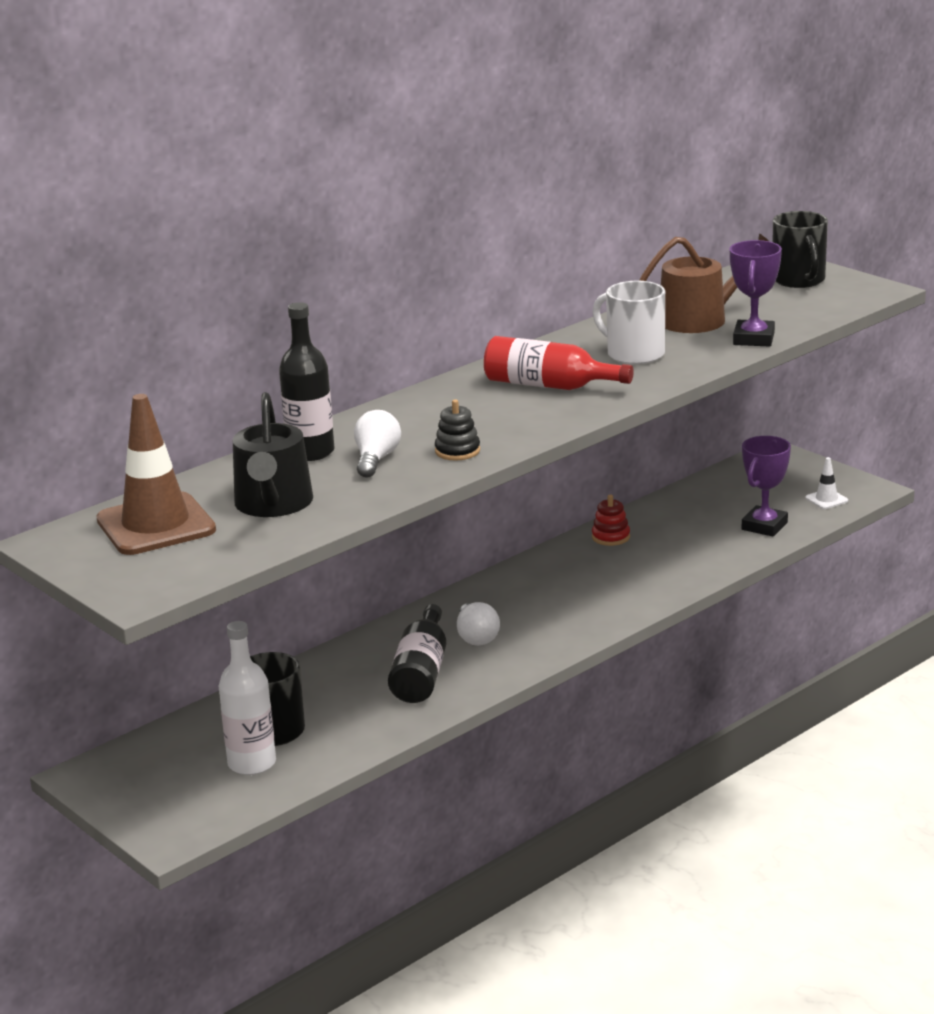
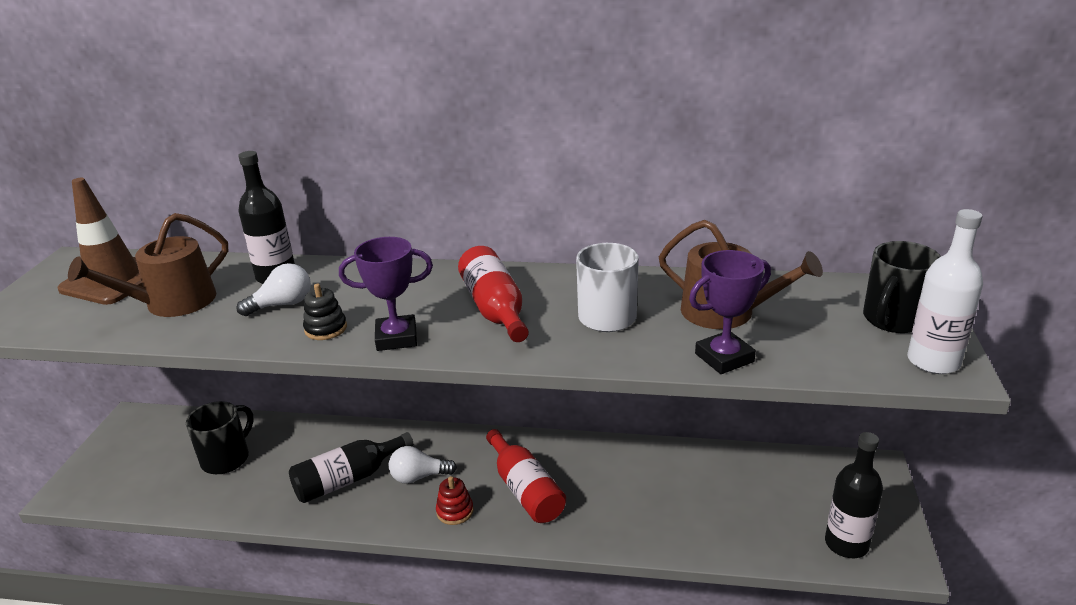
camera: 50 degrees right, 5 degrees up
white bottle [219,621,276,775] -> white bottle moved to [907,209,983,374]
black watering can [233,392,313,517] -> brown watering can [68,213,228,317]
white light bulb [457,602,500,646] -> white light bulb turned 45 degrees clockwise [389,446,457,484]
red stacking toy [592,494,630,546] -> red stacking toy moved to [436,476,474,525]
purple trophy [742,436,791,537] -> purple trophy moved to [339,237,433,351]
white traffic cone [805,457,848,509] -> black bottle [825,432,883,558]
none -> red bottle [486,429,566,523]

